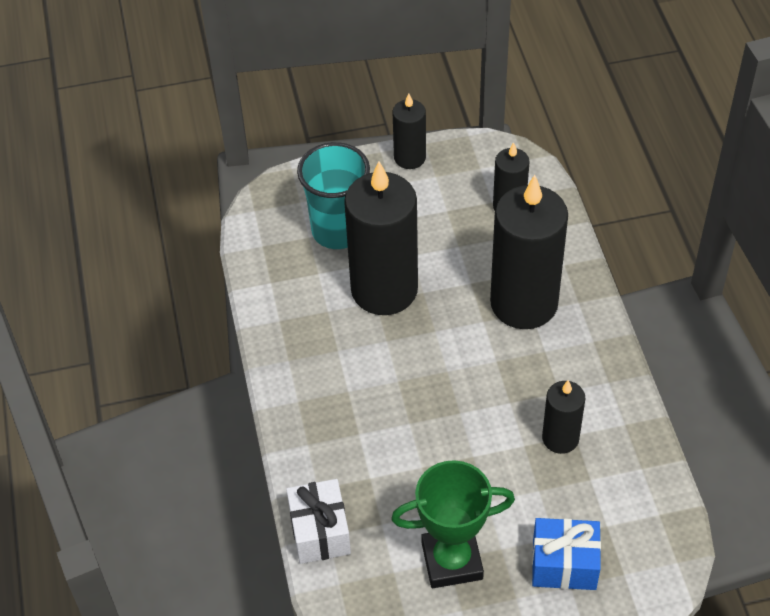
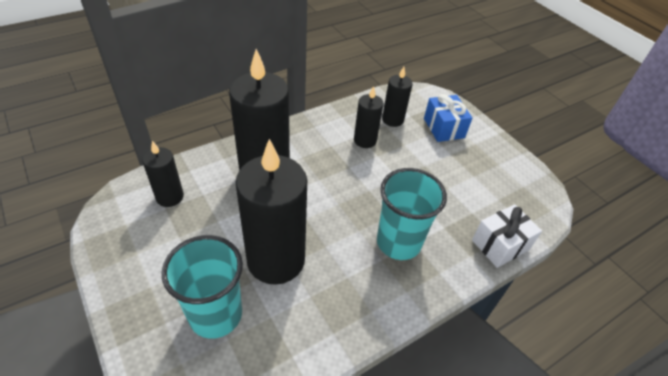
camera: 115 degrees left, 5 degrees down
green trophy [391,460,515,588] -> none
black candle [392,93,426,169] -> black candle moved to [382,67,413,127]
none -> turquoise cup [377,168,447,260]

